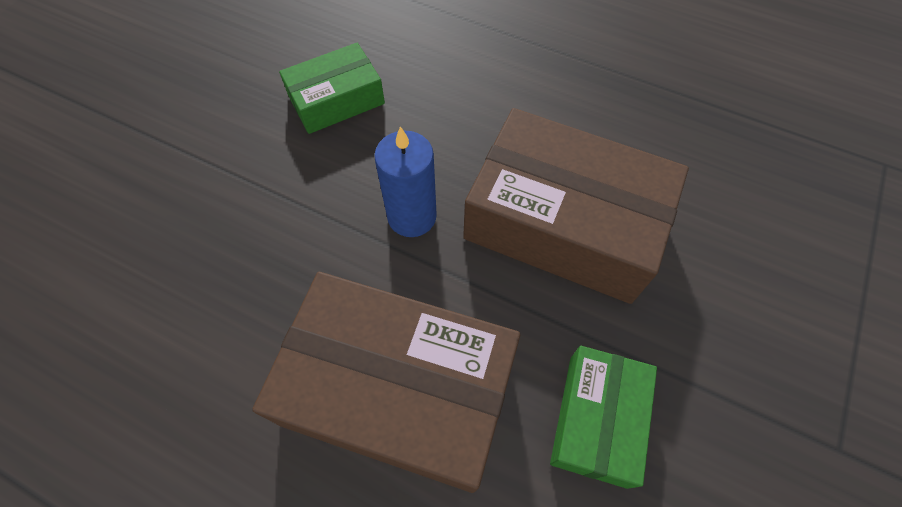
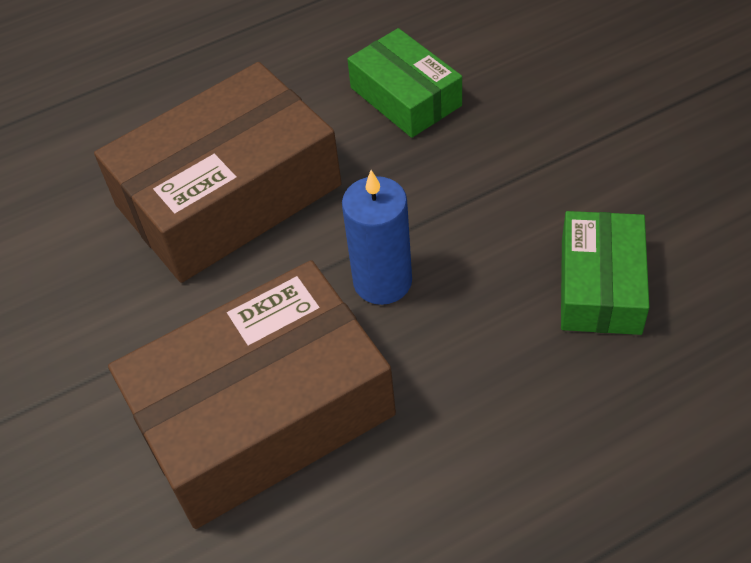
camera: 130 degrees right, 10 degrees down
green box [550,346,657,489] -> green box moved to [347,28,462,138]

